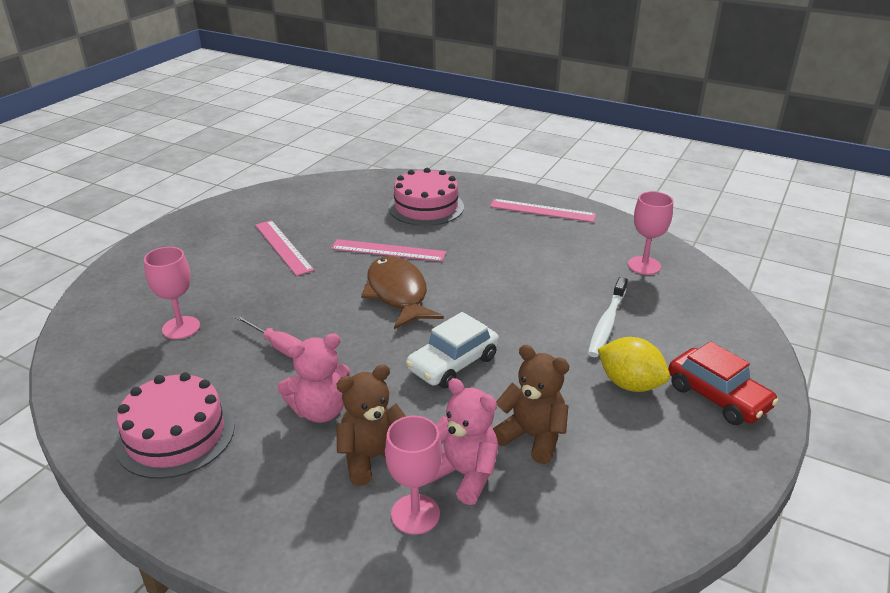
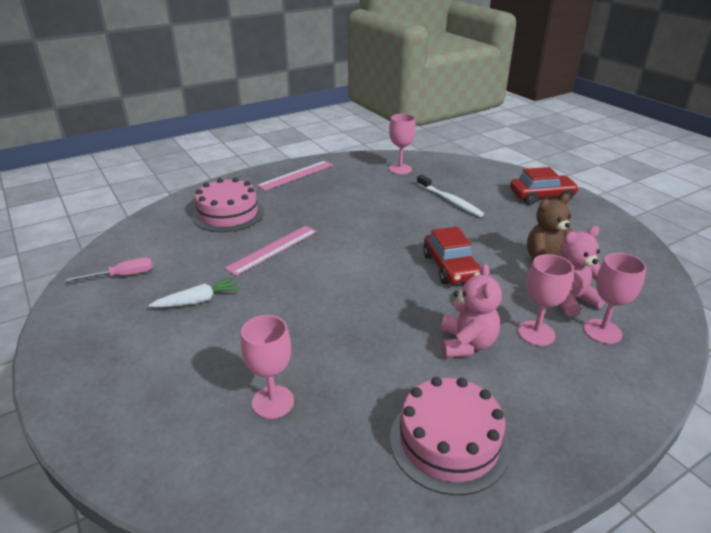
camera: 60 degrees left, 0 degrees up
pink screwdriver [235,315,302,358] -> pink screwdriver moved to [66,257,153,282]
pink ruler [255,220,314,276] -> white carrot [149,277,240,308]
brown teddy bear [336,364,406,486] -> pink goblet [518,254,574,346]
brown fish [361,256,444,329] -> none
white car [406,312,499,388] -> red car [423,227,481,284]
yellow lemon [598,337,670,392] -> none

